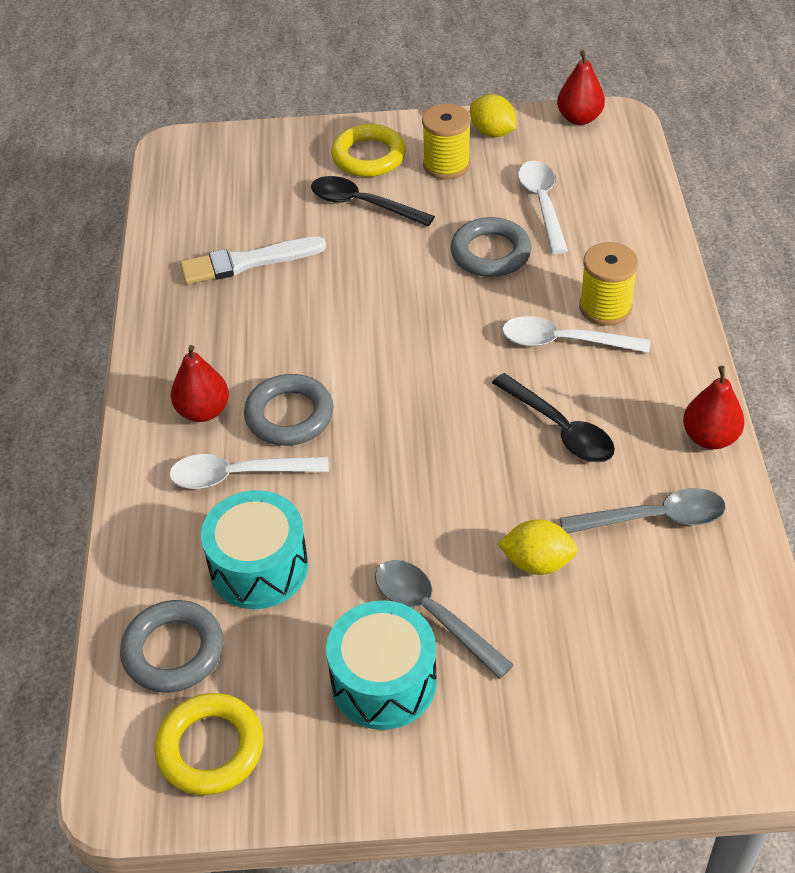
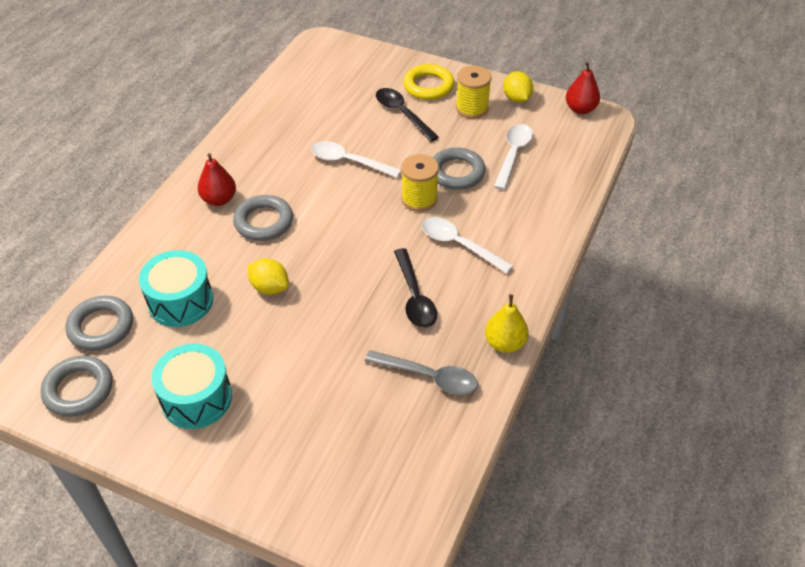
camera: 25 degrees right, 0 degrees up
yellow ring [154,693,264,795] -> grey ring [41,356,113,417]
white spoon [169,454,329,489] -> white spoon moved to [311,141,402,178]
white brush [180,237,326,285] -> none
grey spoon [375,560,514,679] -> none
yellow lemon [498,519,578,575] -> yellow lemon moved to [248,258,289,295]
yellow spool [579,242,638,326] -> yellow spool moved to [401,154,439,212]
red pear [683,366,745,449] -> yellow pear [485,294,529,353]

